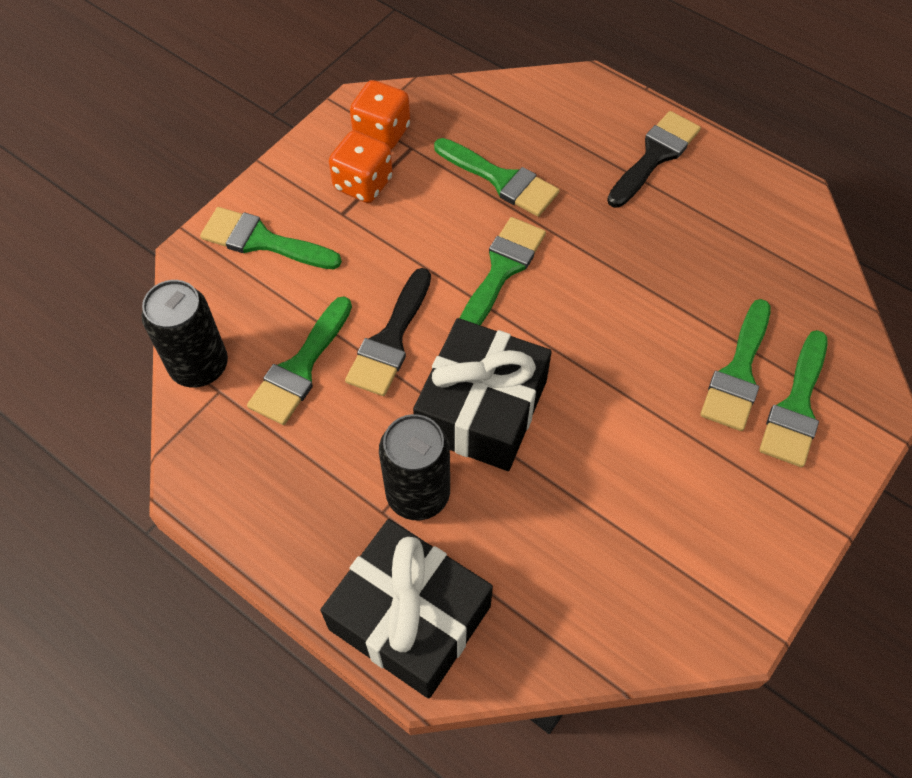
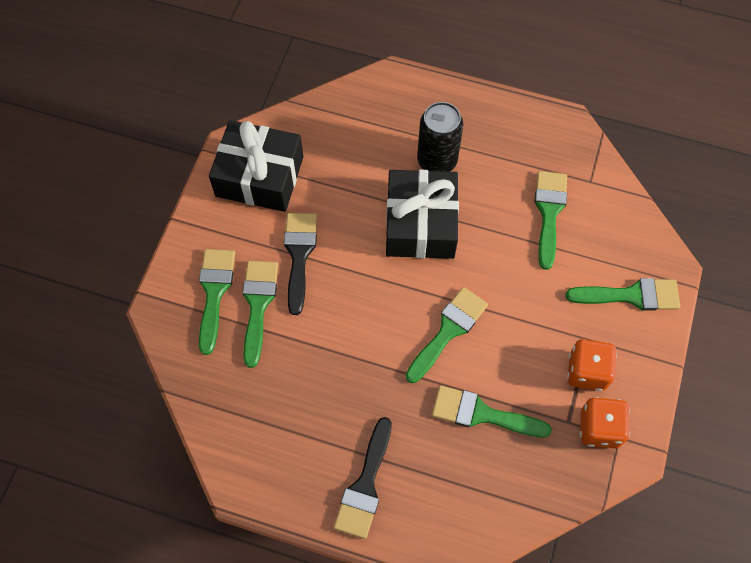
camera: 160 degrees right, 5 degrees up
black can [141,280,228,387] -> none
black gift [321,519,493,699] -> black gift moved to [209,120,303,212]
black brush [345,268,431,396] -> black brush moved to [284,213,317,315]
green brush [460,217,546,326] -> green brush turned 150 degrees counterclockwise [406,287,488,383]

